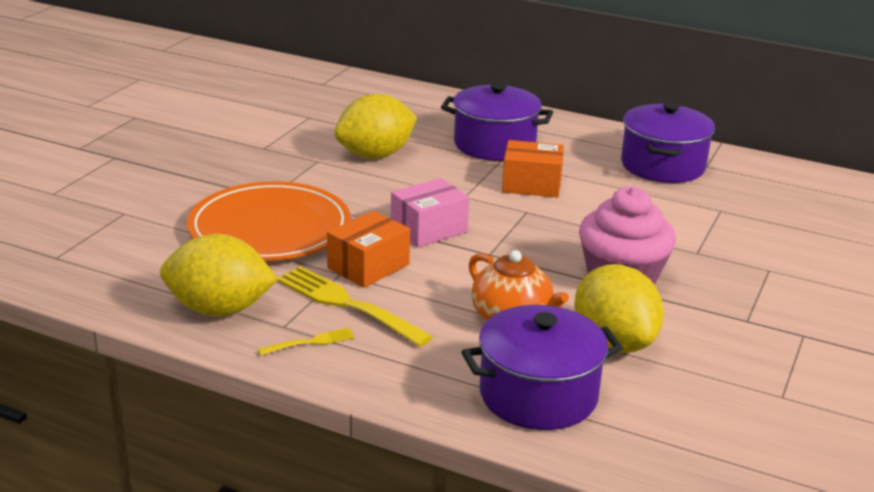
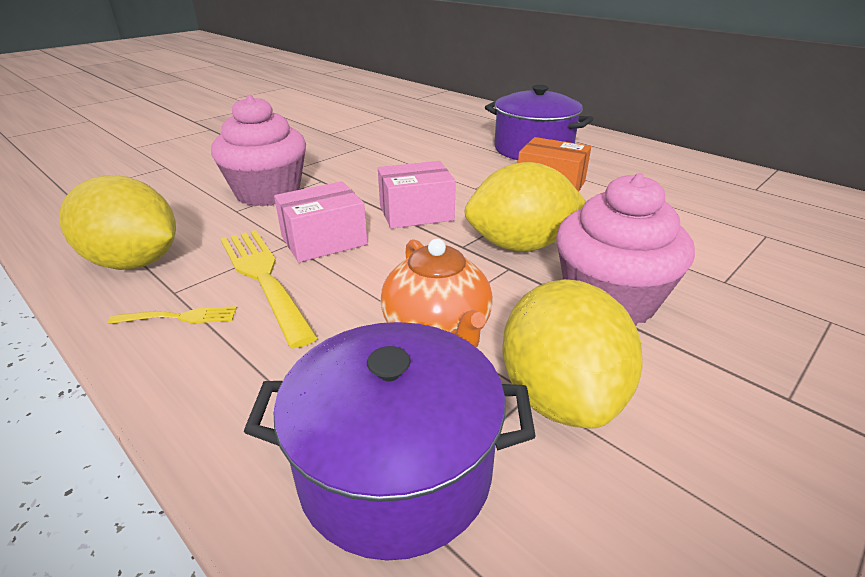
camera: 20 degrees right, 5 degrees up
orange plate [187,181,351,261] -> pink cupcake [211,95,306,207]
orange box [327,211,410,288] -> pink box [274,181,368,262]
yellow lemon [334,94,417,158] -> yellow lemon moved to [465,162,586,252]
purple pot [621,102,715,183] -> none

